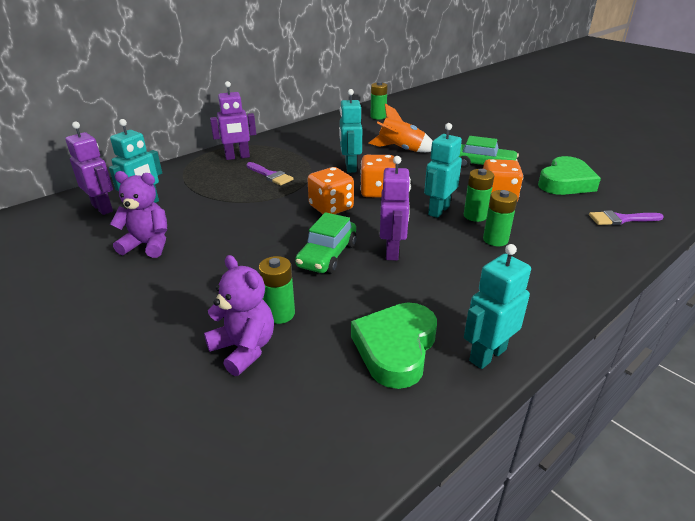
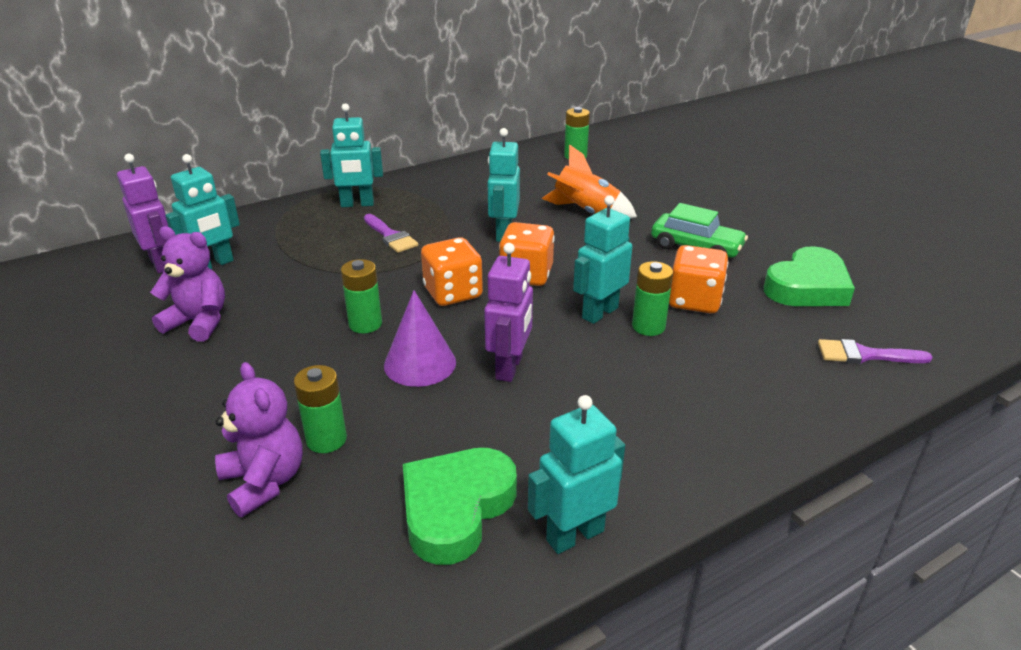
camera: 10 degrees right, 0 degrees up
purple robot [210,81,256,160] -> turquoise robot [320,103,383,207]
green car [295,212,356,274] -> purple cone [384,290,456,387]
green battery [483,190,518,246] -> green battery moved to [341,259,382,333]

